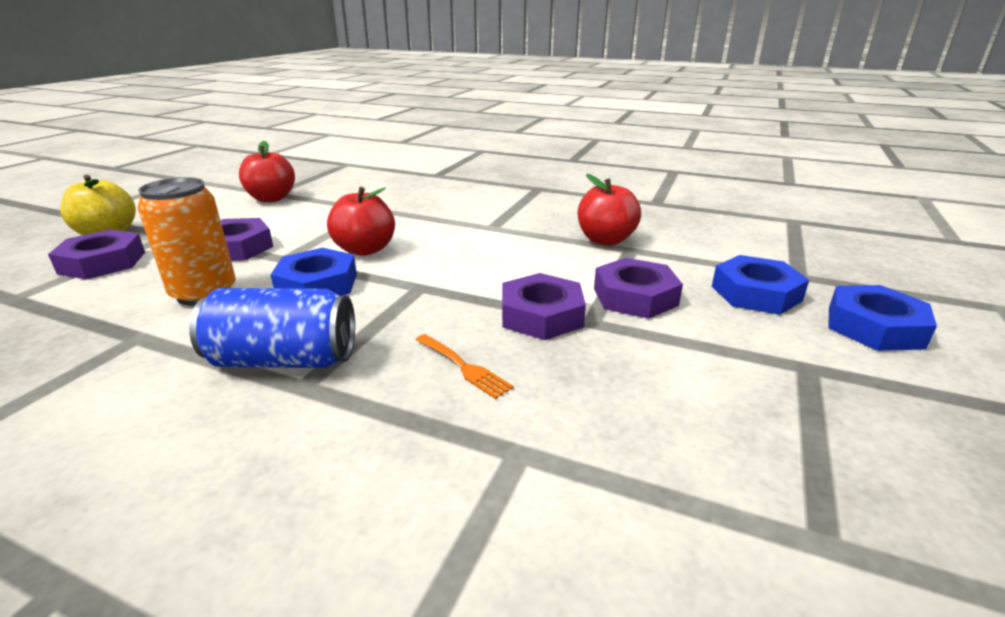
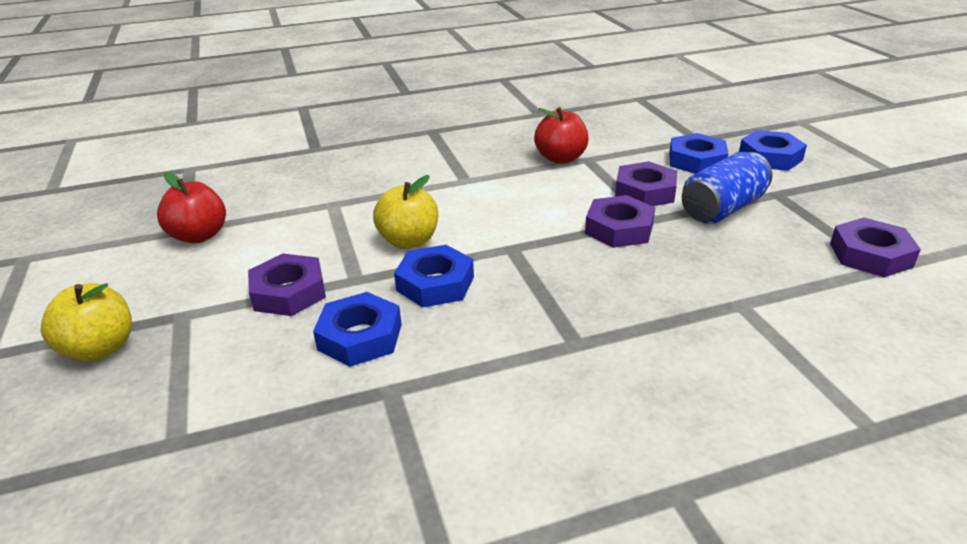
camera: 40 degrees left, 5 degrees up
purple nut [48,229,145,280] -> purple nut moved to [830,217,921,278]
orange can [137,177,236,306] -> blue nut [313,292,402,367]
blue can [189,288,355,368] -> blue can moved to [682,152,772,224]
red apple [327,187,395,256] -> yellow apple [373,175,438,249]
orange fork [416,334,514,399] -> none

